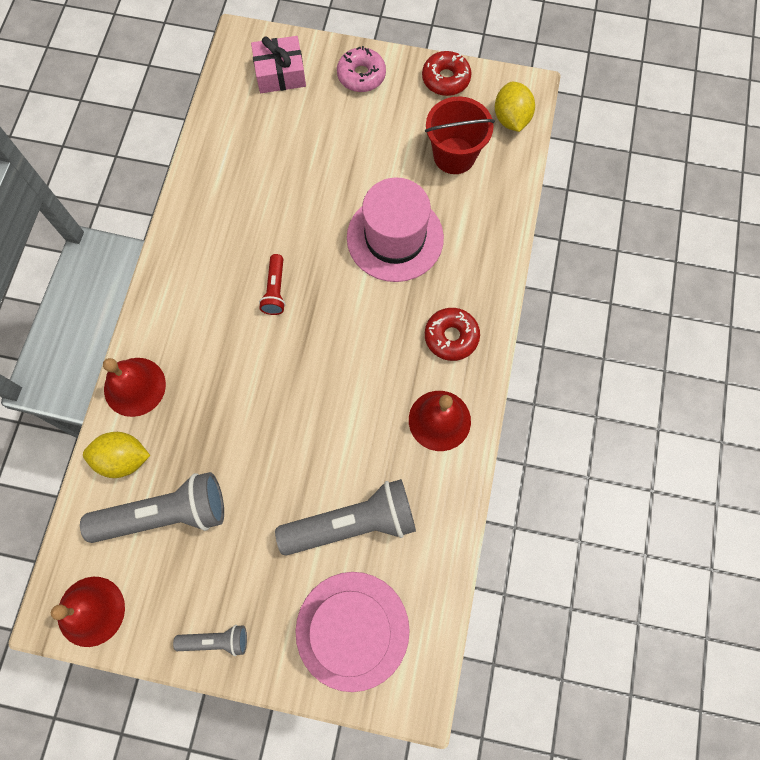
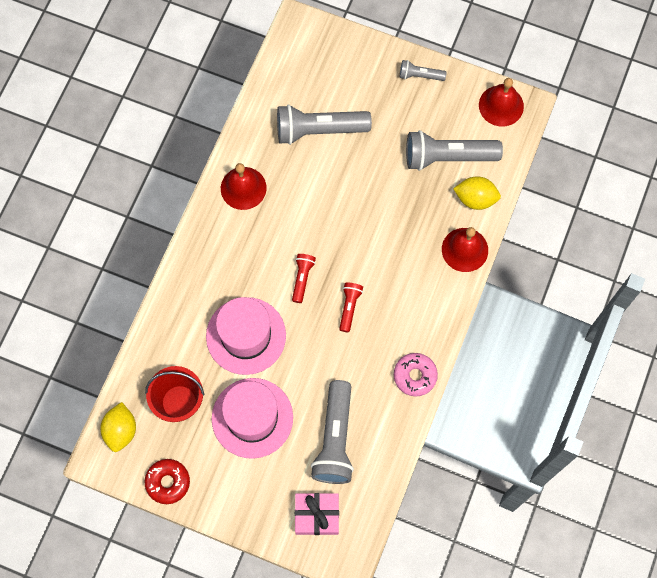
camera: 170 degrees left, 0 degrees up
pink hat [295,572,410,692] -> pink hat moved to [212,378,293,459]
pink donut [337,46,386,92] -> pink donut moved to [394,353,438,396]
red donut [425,308,480,361] -> none
none -> red flashlight [292,254,316,303]
none -> grey flashlight [311,380,354,484]

